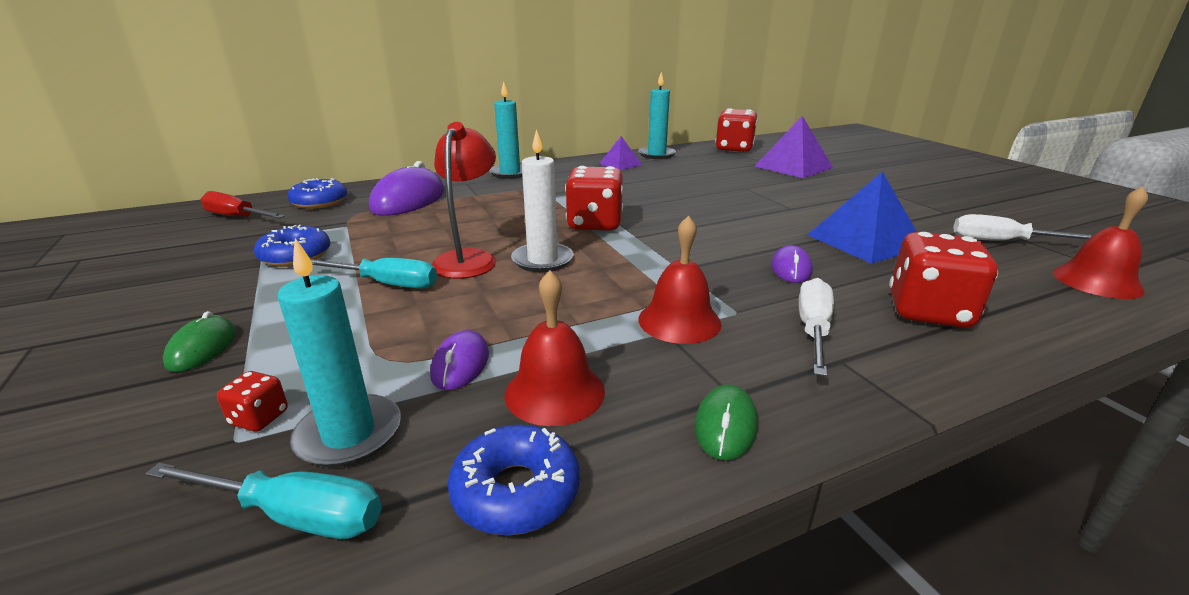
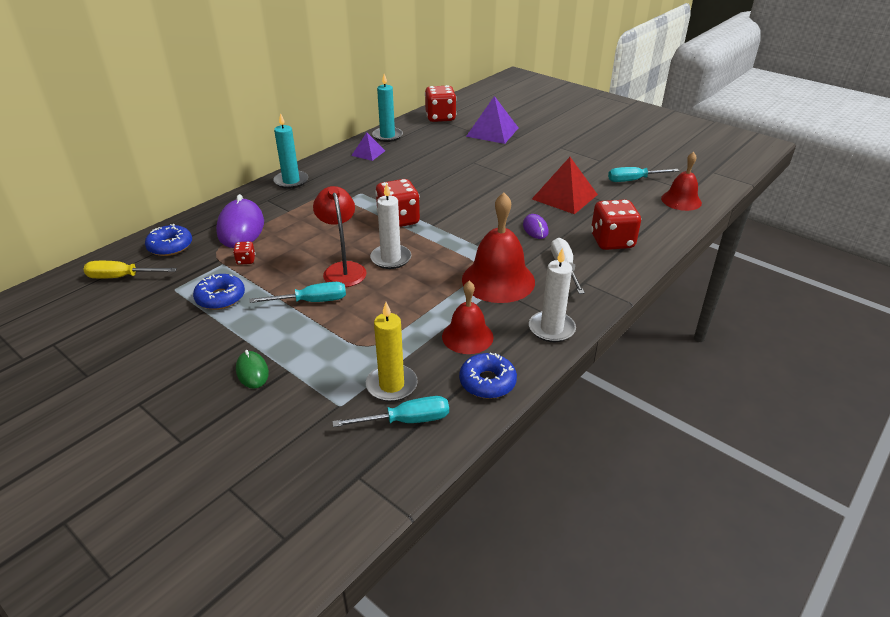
camera: 25 degrees left, 10 degrees up
red screwdriver [201,191,285,219] -> yellow screwdriver [83,261,177,278]
red dice [217,371,288,431] -> red dice moved to [233,241,255,265]
turquoise candle [278,238,401,467] -> yellow candle [366,302,418,402]
purple mouse [430,330,489,390] -> none
red bell [638,215,722,344] -> red bell [462,192,535,303], size x1.58
green mouse [695,384,758,460] -> white candle [529,248,576,342]
blue pyramid [807,171,917,264] -> red pyramid [532,157,598,214]
white screwdriver [953,214,1093,241] -> turquoise screwdriver [608,167,679,182]

